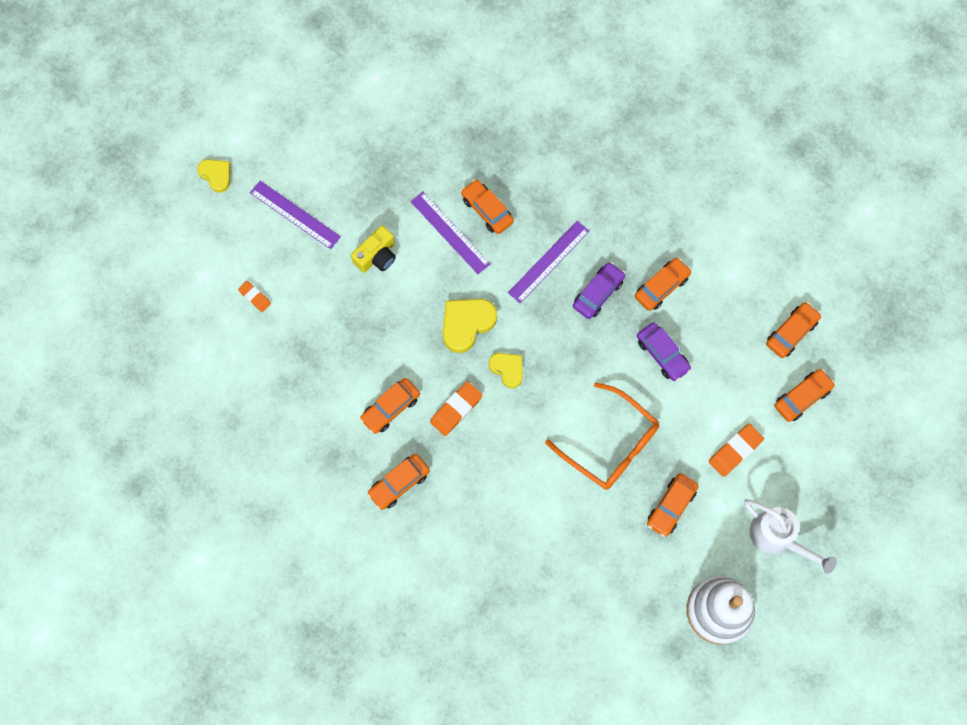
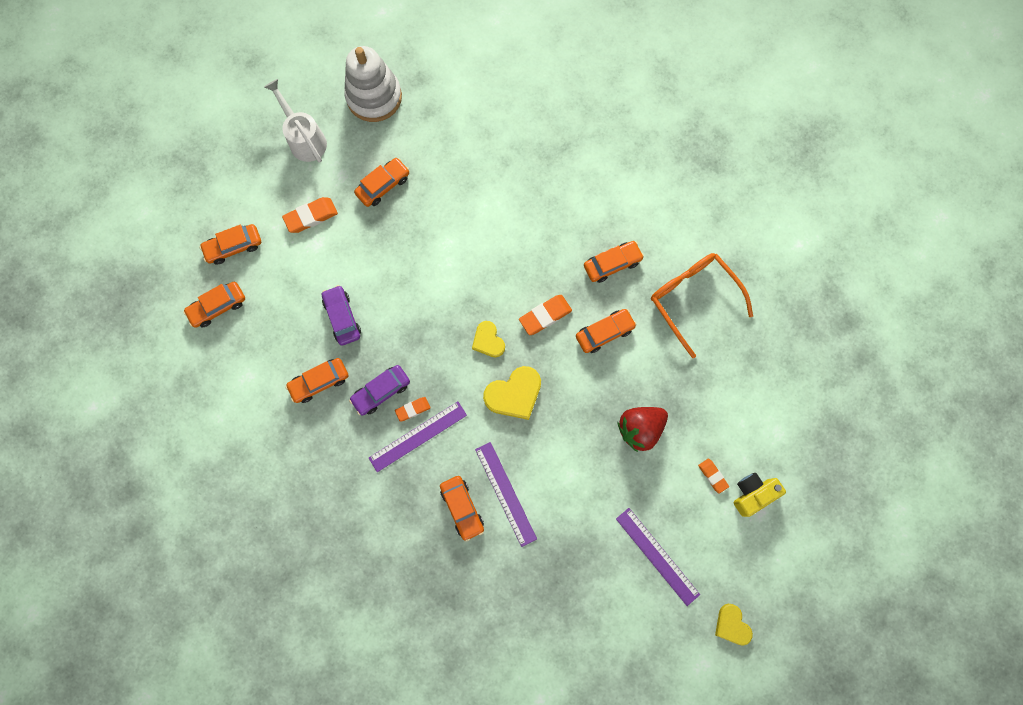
camera: 165 degrees left, 5 degrees up
yellow camera [351,226,396,273] -> yellow camera moved to [733,473,786,517]
orange glasses [545,382,659,490] -> orange glasses moved to [651,253,753,358]
none -> orange eraser [395,397,430,422]
none -> red strawberry [618,407,668,452]

